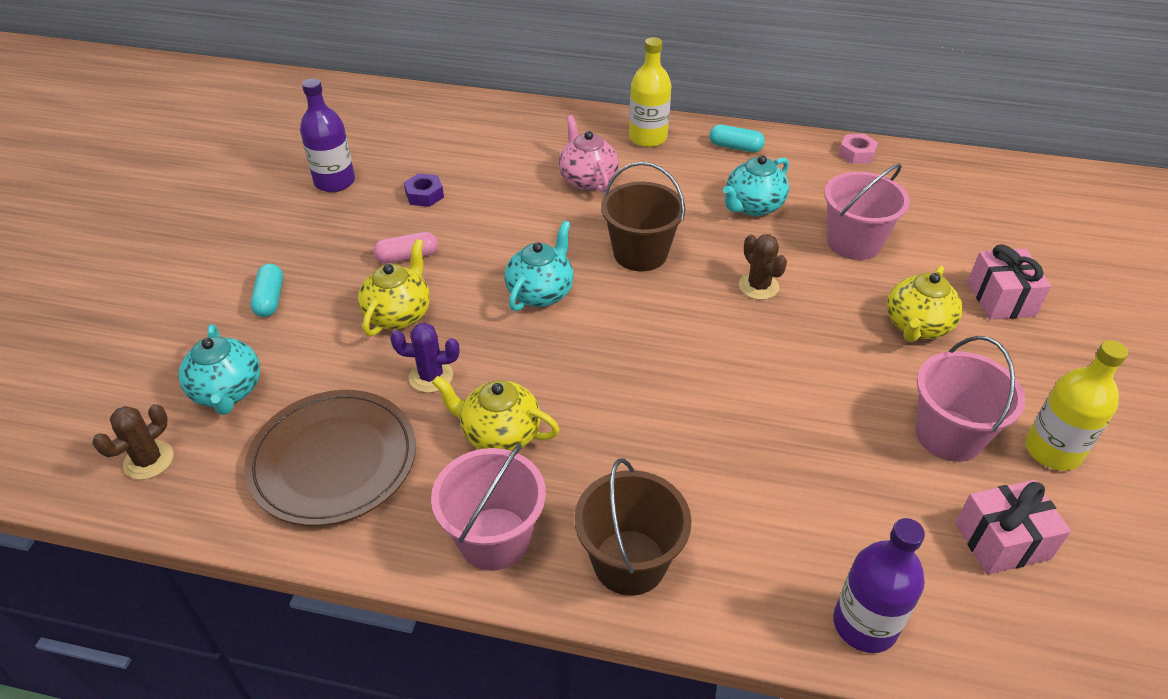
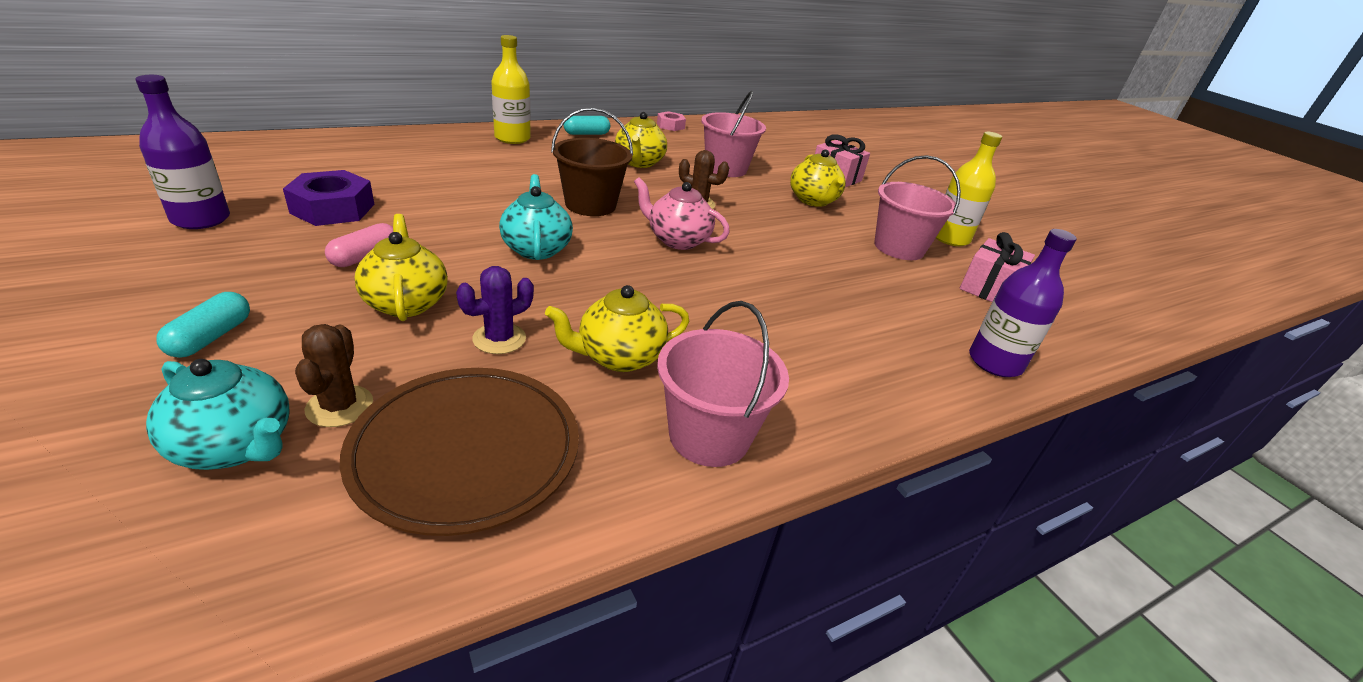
camera: 45 degrees left, 10 degrees down
brown cactus [93,404,174,480] -> brown cactus moved to [295,324,373,427]
turquoise capsule [250,264,283,317] -> turquoise capsule turned 60 degrees clockwise [156,292,250,358]
purple nut [404,173,444,207] -> purple nut [283,170,374,226], size x1.70
pink teapot [559,115,619,193] -> pink teapot moved to [634,177,730,250]
brown bucket [574,459,692,596] -> none
turquoise teapot [723,155,789,216] -> yellow teapot [615,112,667,168]

